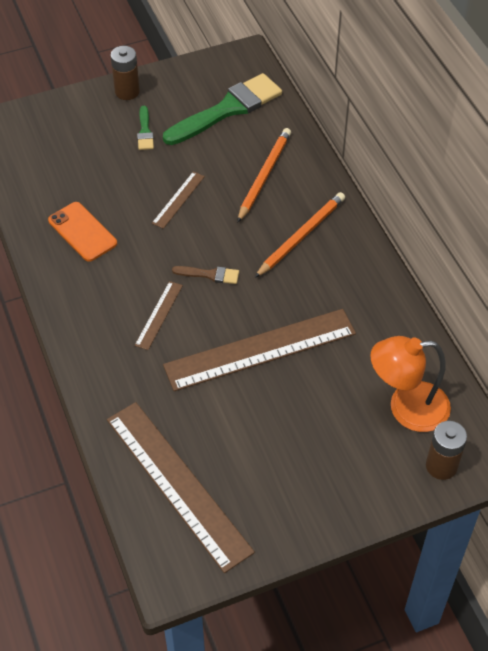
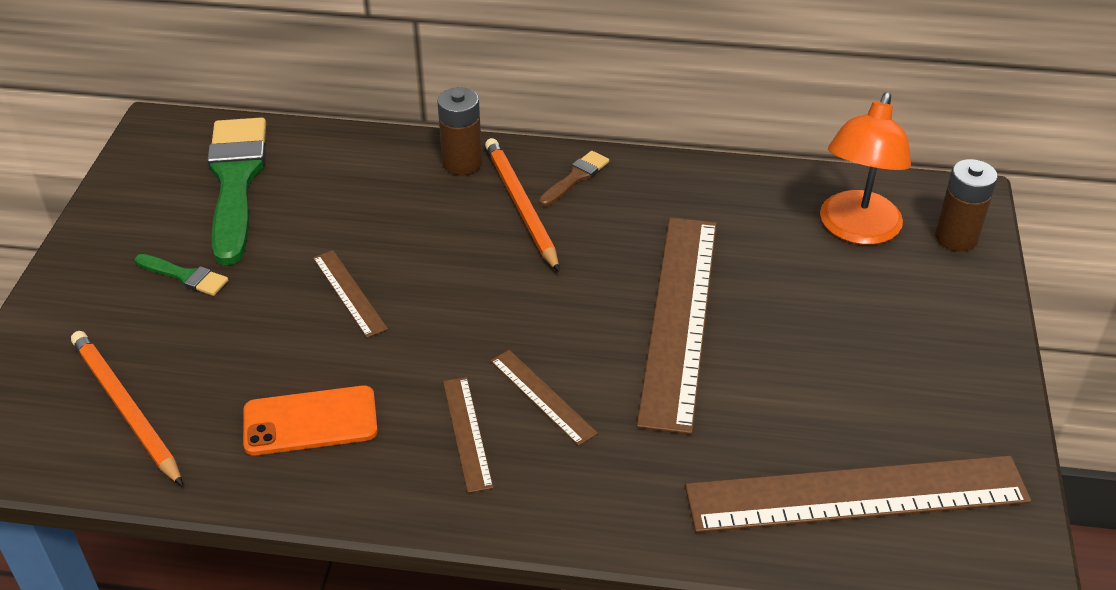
camera: 60 degrees left, 10 degrees down
brown battery [110,46,140,100] -> brown battery moved to [437,87,482,175]
brown brush [172,266,239,284] -> brown brush moved to [539,151,609,206]
orange pencil [237,128,291,223] -> orange pencil moved to [71,331,183,486]
none -> brown ruler [443,377,493,493]

